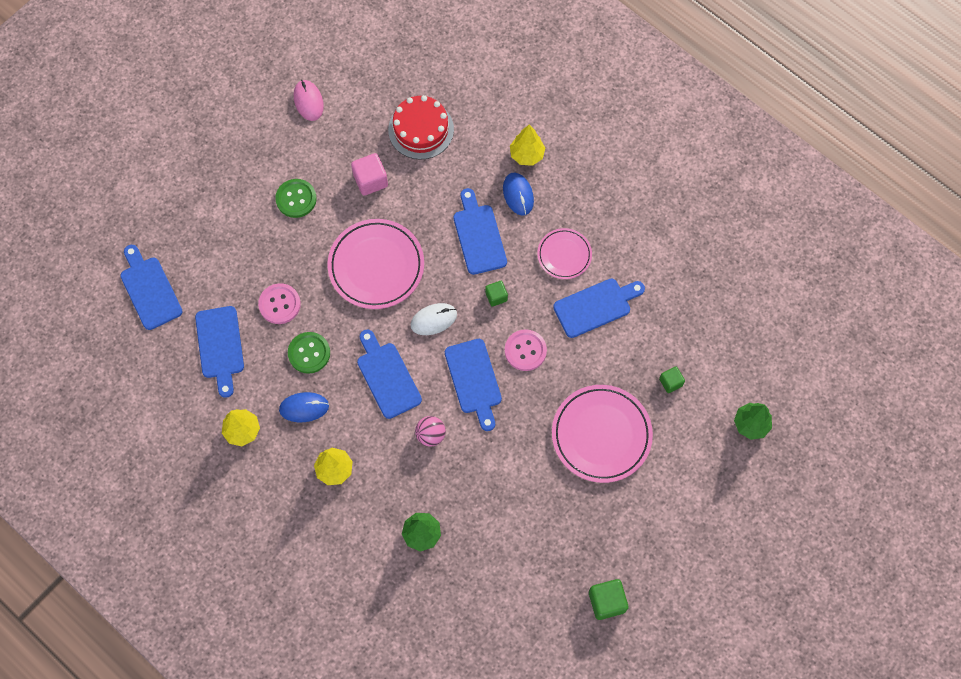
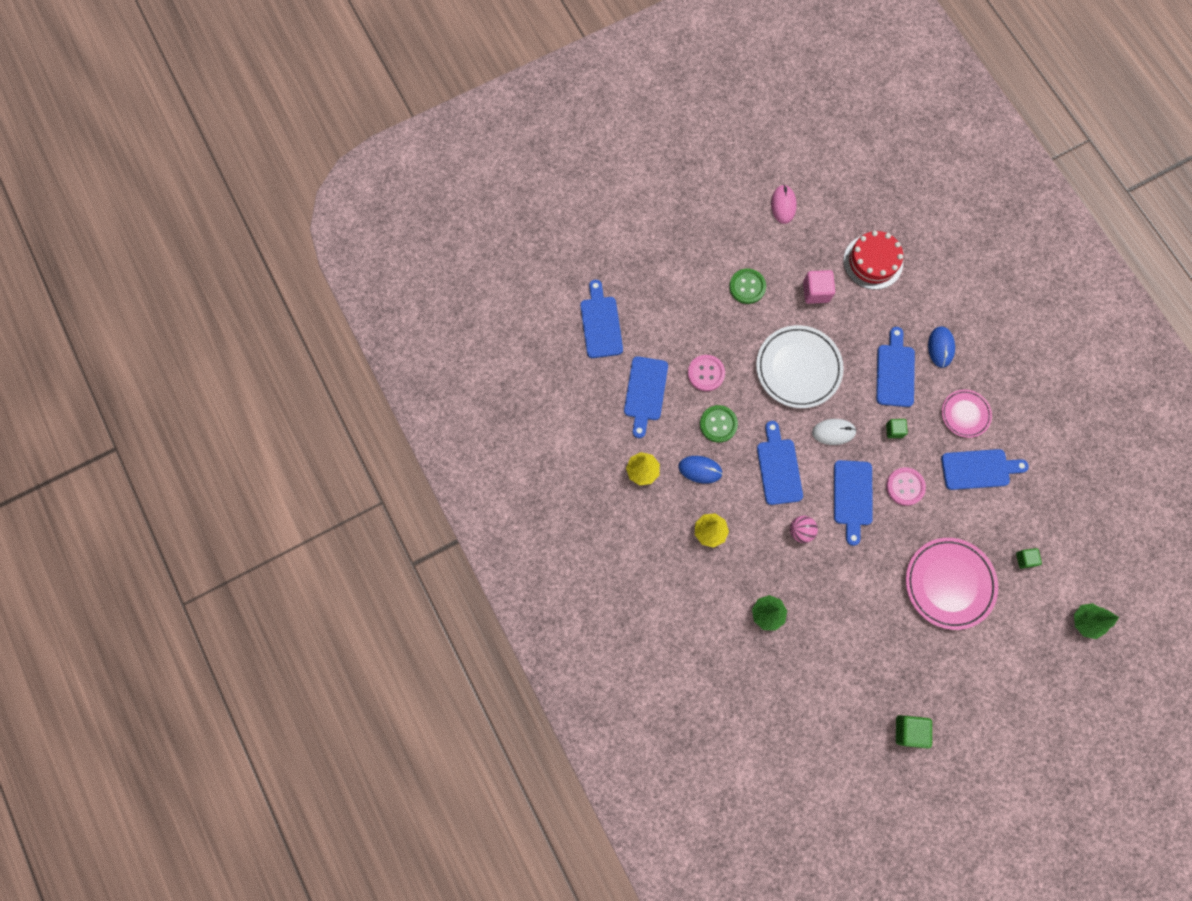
camera: 20 degrees right, 5 degrees up
pink plate [328,219,424,309] -> white plate [756,325,844,408]
yellow tree [510,125,545,166] -> none

